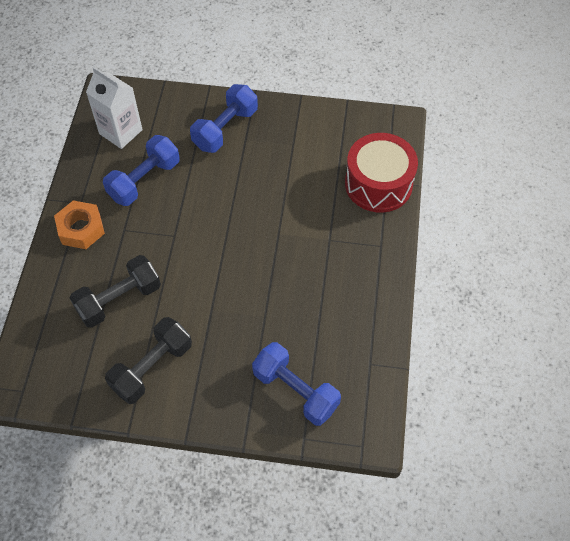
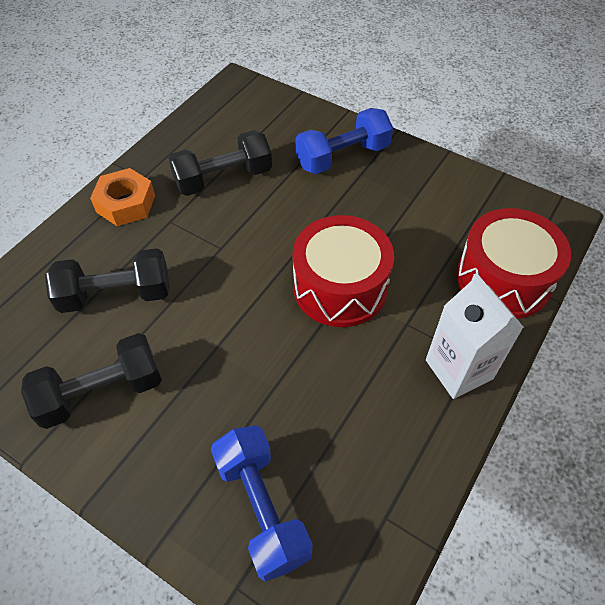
camera: 25 degrees right, 5 degrees down
white carton [86,67,143,149] -> white carton moved to [426,273,524,399]
blue dumbbell [103,135,180,206] -> black dumbbell [168,130,272,196]
none -> red drum [292,215,394,327]

